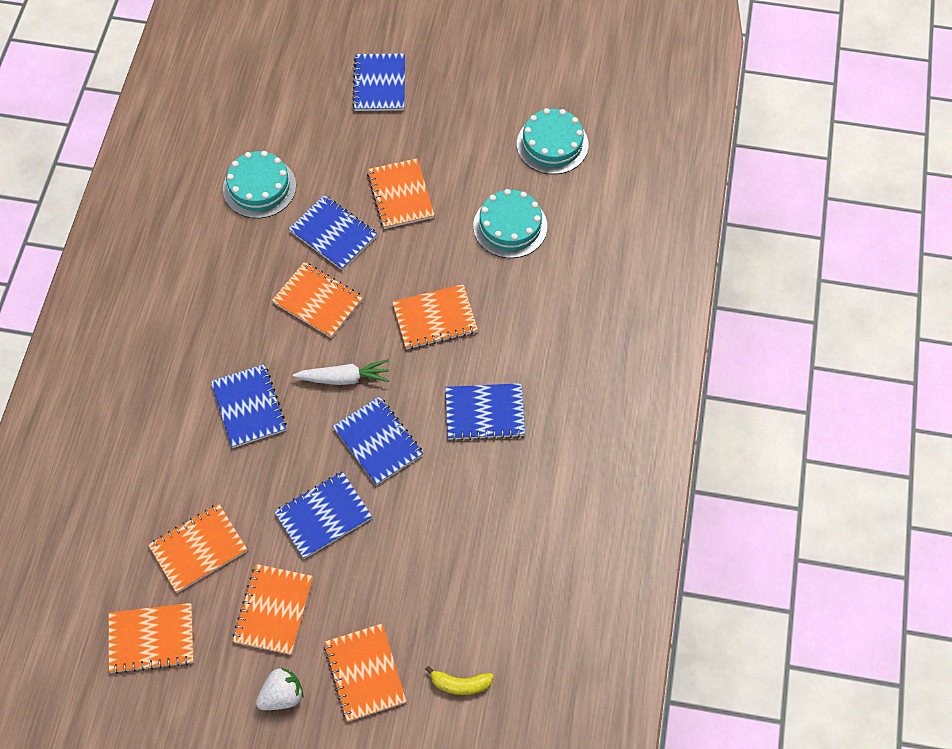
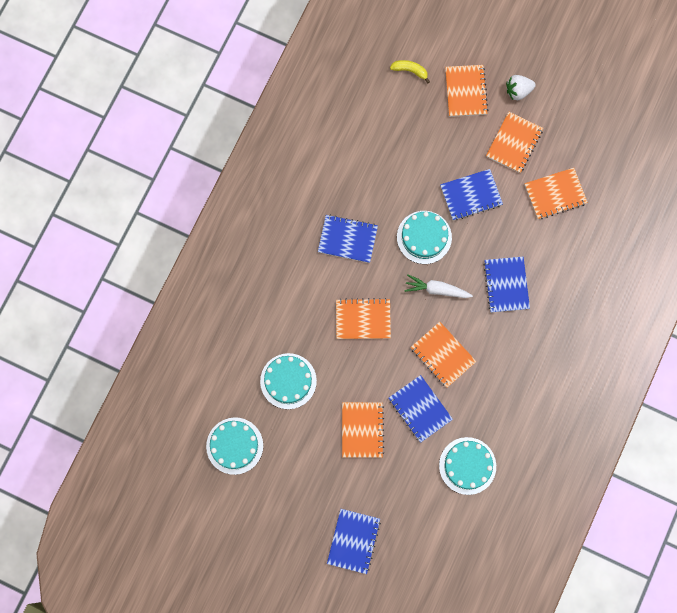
camera: 165 degrees left, 15 degrees up
orange notebook [109,603,194,674] -> none
blue notebook [333,396,423,486] -> turquoise cake [397,211,452,264]

